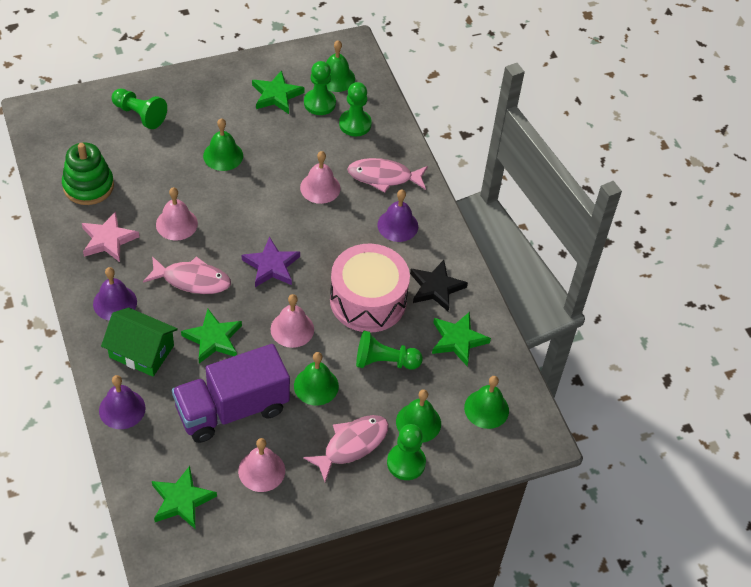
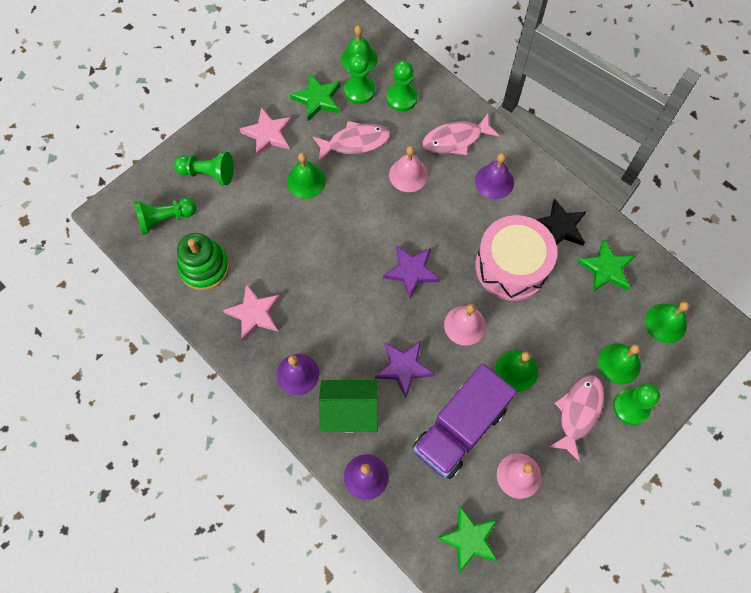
camera: 20 degrees left, 15 degrees up
pink fish [143,256,231,294] -> pink fish moved to [312,121,390,161]
pink bell [156,187,198,241] -> none
green star [181,309,242,363] -> purple star [375,341,435,398]
green pawn [356,331,423,370] -> green pawn moved to [134,198,196,235]
none -> pink star [240,107,292,157]

